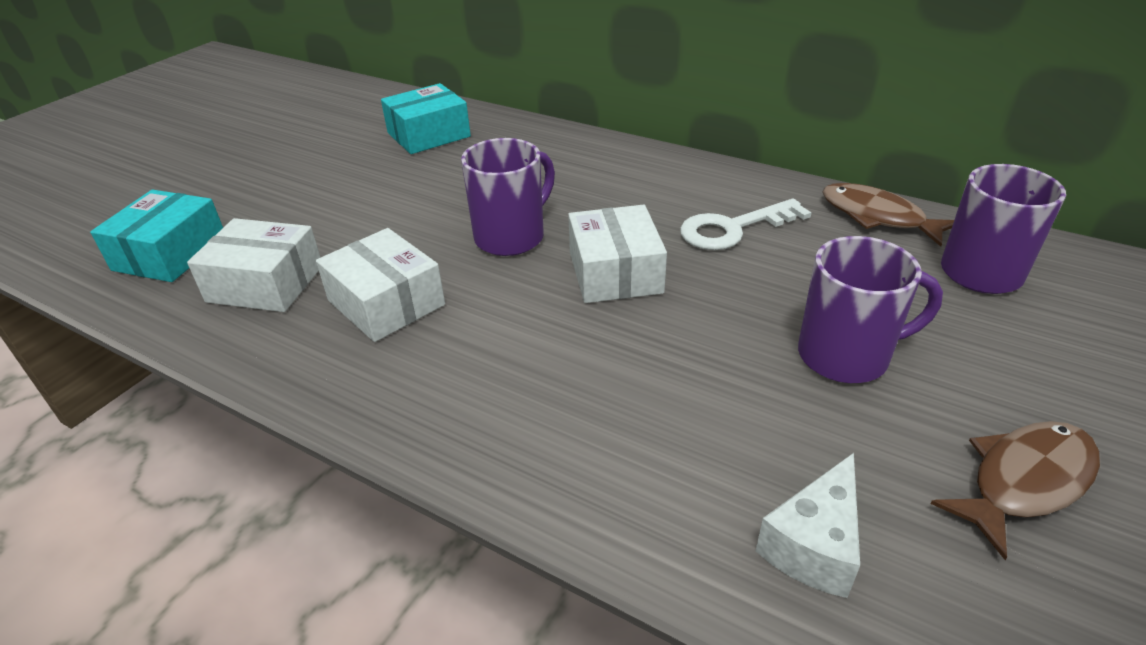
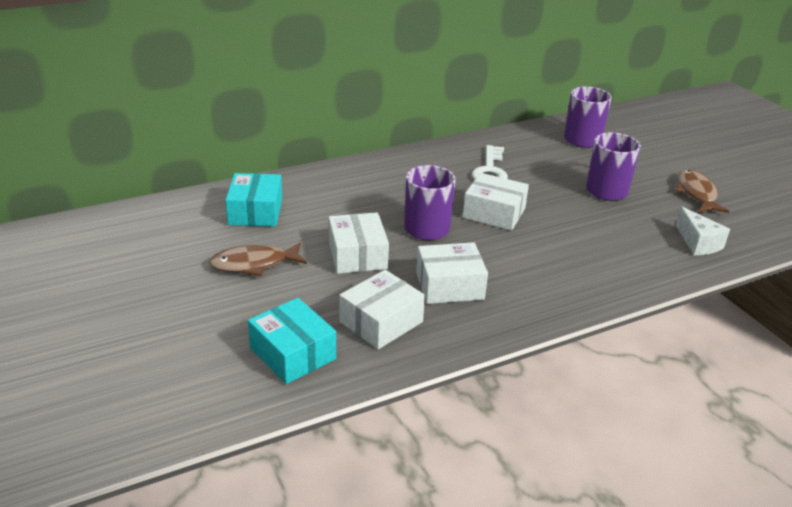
camera: 60 degrees left, 5 degrees down
brown fish [822,183,954,247] -> brown fish moved to [209,242,307,276]
none -> white box [329,212,389,274]

